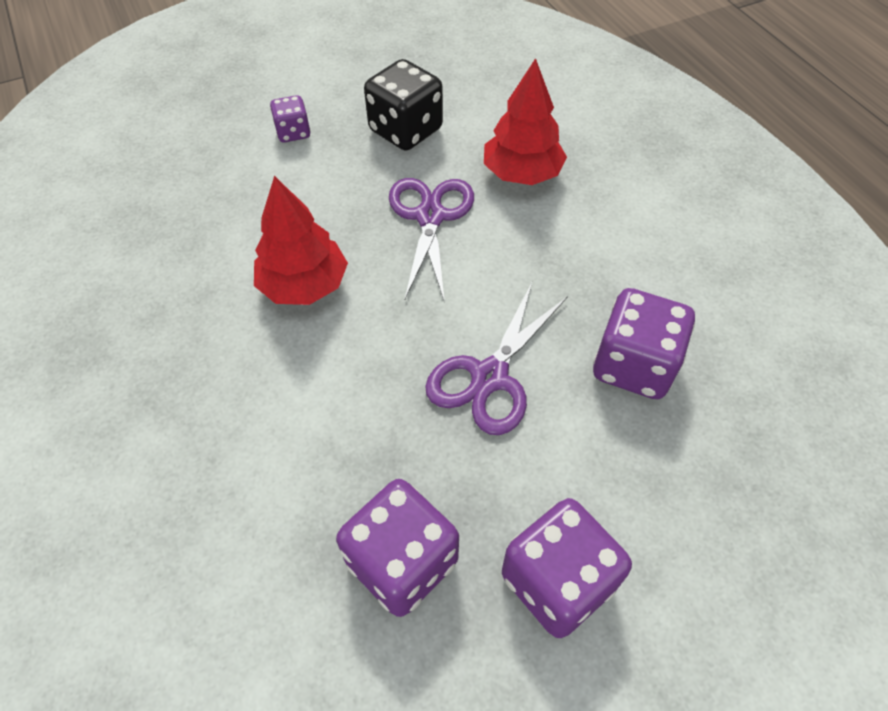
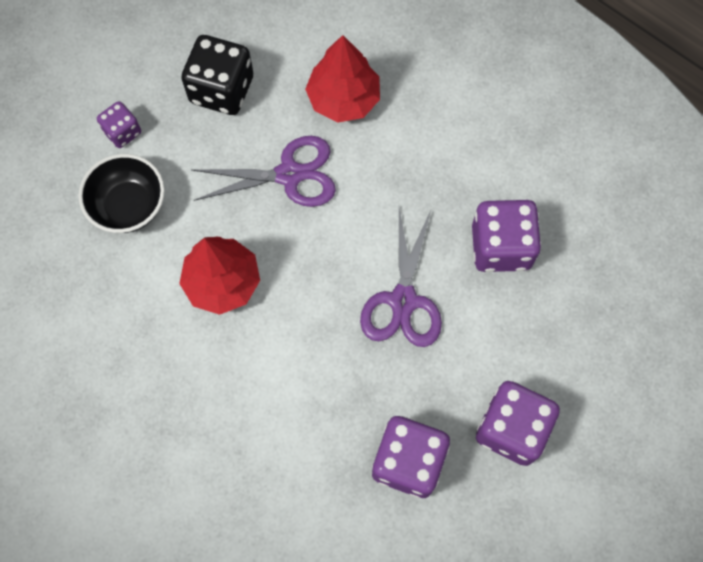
camera: 25 degrees left, 15 degrees up
purple scissors [389,178,474,303] -> purple scissors turned 105 degrees clockwise [192,136,336,207]
none -> black bowl [79,154,165,233]

